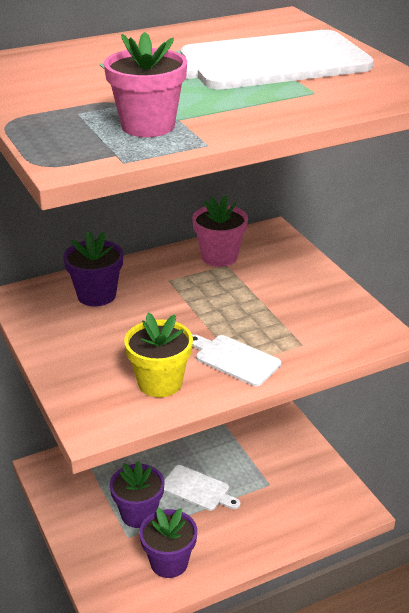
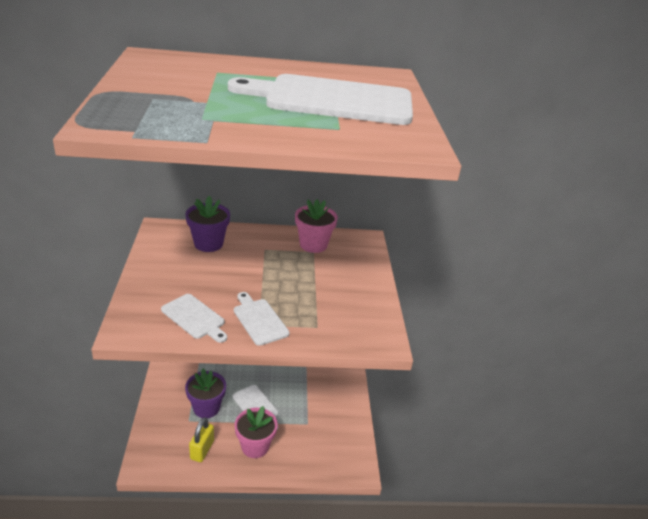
camera: 20 degrees right, 0 degrees up
pink flower pot [104,32,187,137] -> pink flower pot moved to [235,406,278,458]
yellow flower pot [124,313,193,397] -> white cutting board [161,294,227,343]
purple flower pot [139,508,197,578] -> yellow padlock [189,417,214,462]

